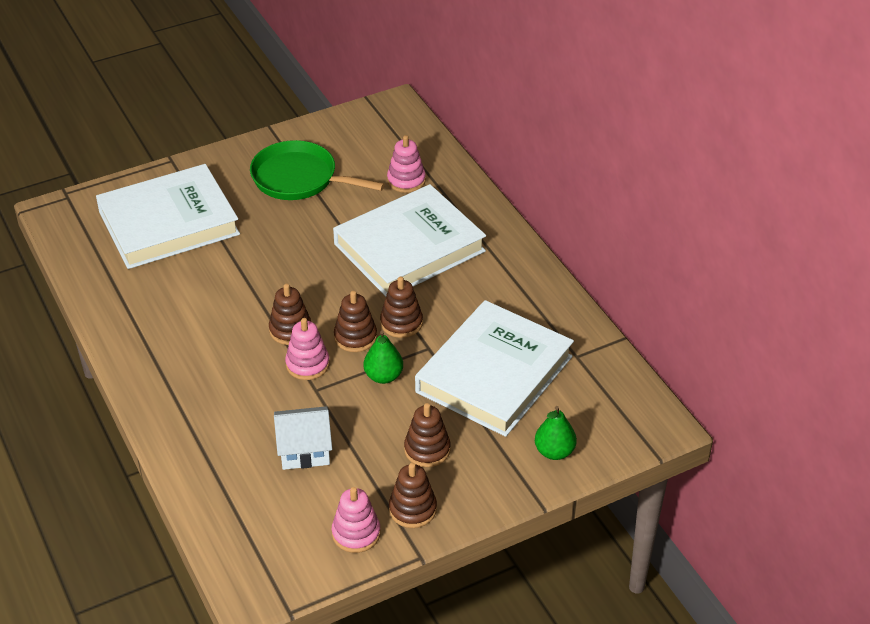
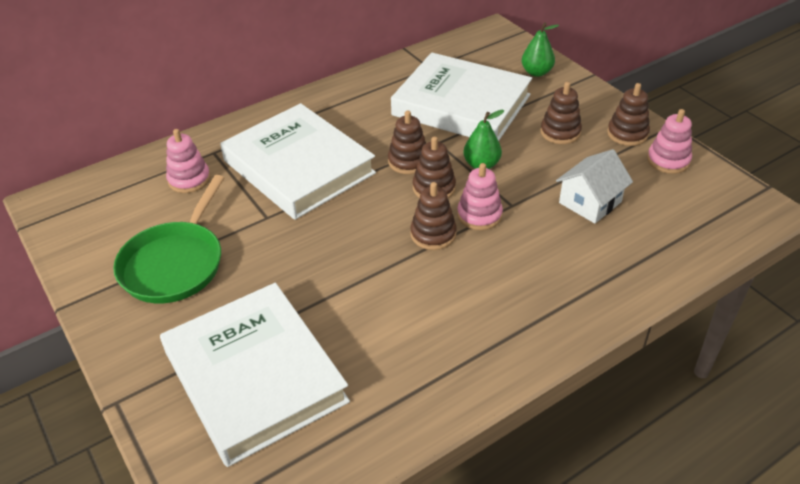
camera: 95 degrees left, 0 degrees up
white house [274,406,332,470] -> white house turned 60 degrees clockwise [556,149,633,223]

